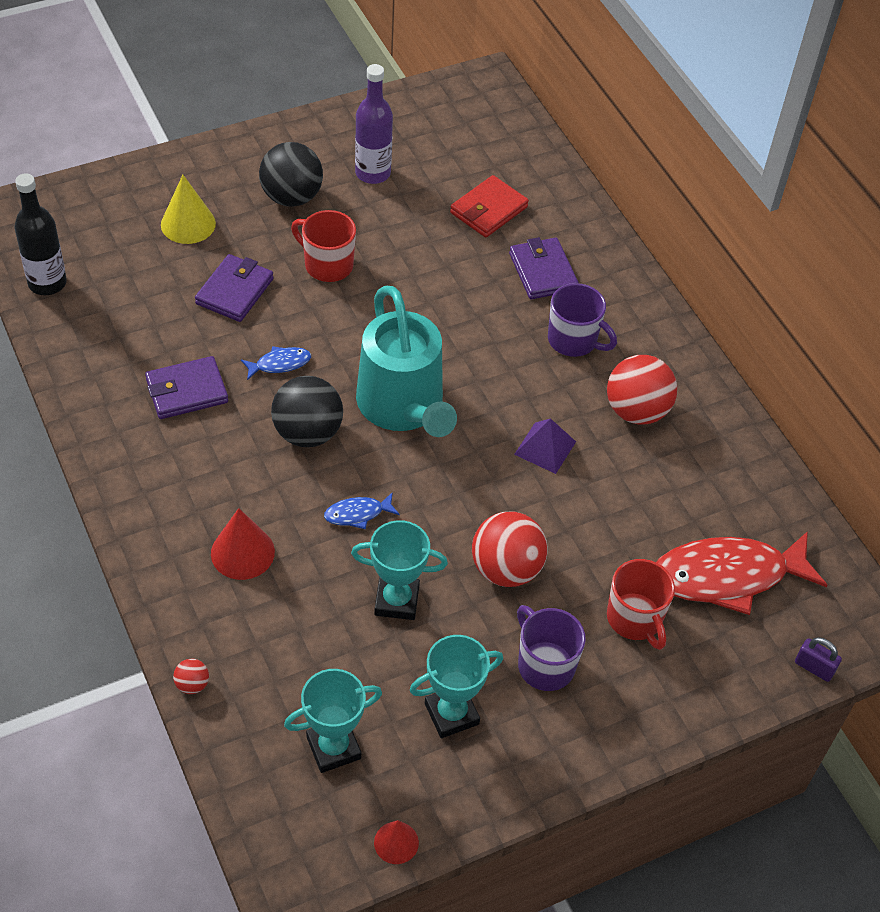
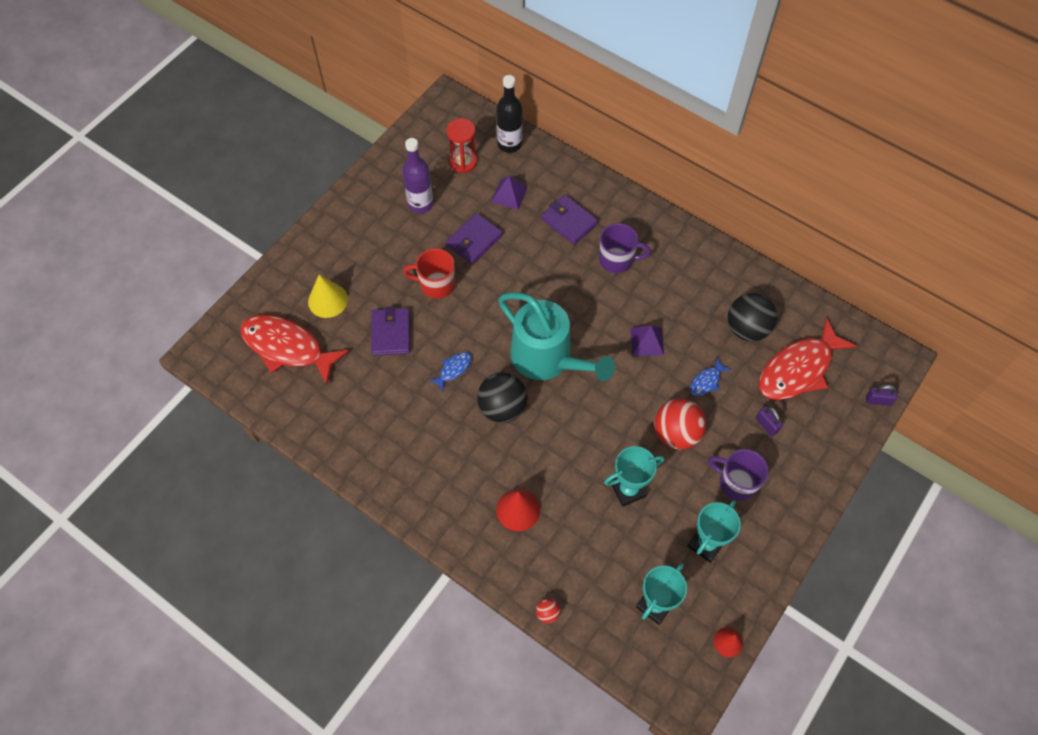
camera: 25 degrees left, 10 degrees up
black bottle [15,173,67,295] -> black bottle moved to [496,75,523,153]
purple wallet [145,356,228,419] -> purple wallet moved to [446,213,503,264]
black ball [259,142,323,207] -> black ball moved to [728,293,777,341]
blue fish [324,492,400,529] -> blue fish moved to [690,358,731,396]
red wallet [450,175,529,238] -> purple pyramid [491,176,528,210]
red ball [607,355,677,424] -> none
red mug [607,559,675,650] -> purple padlock [756,406,783,436]
none -> red fish [240,315,349,384]
none -> red hourglass [447,118,477,173]

